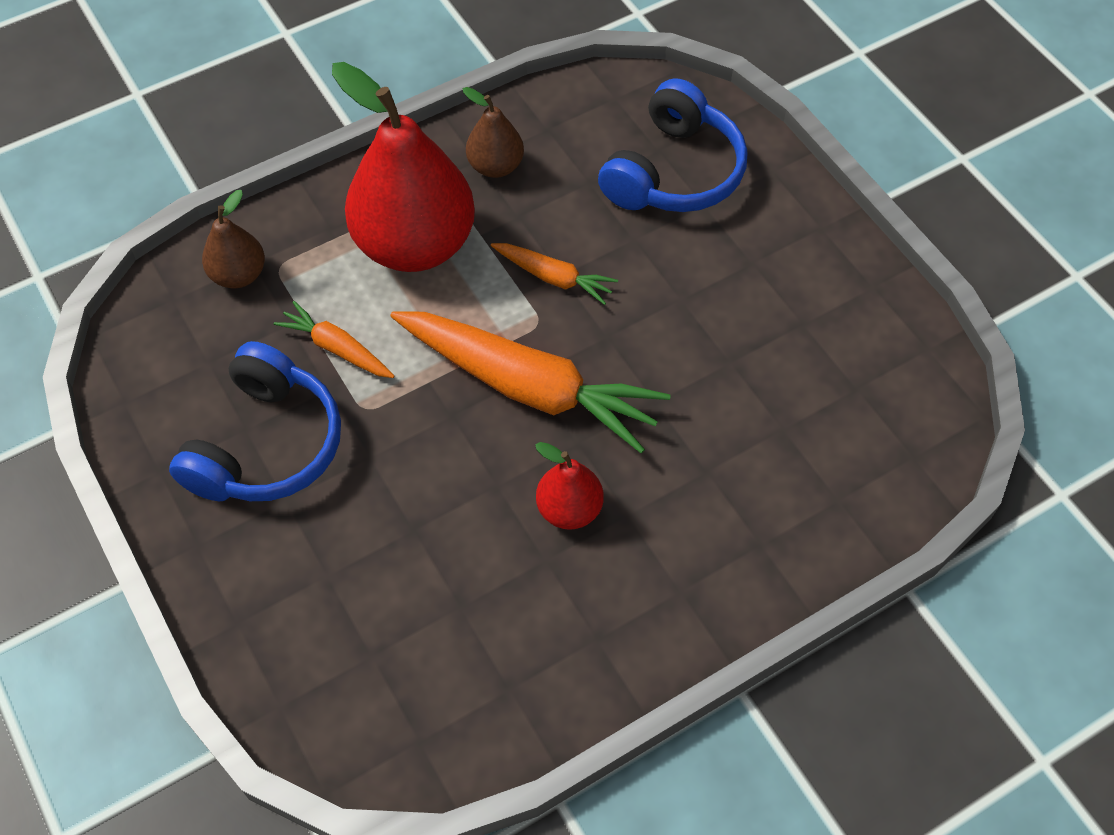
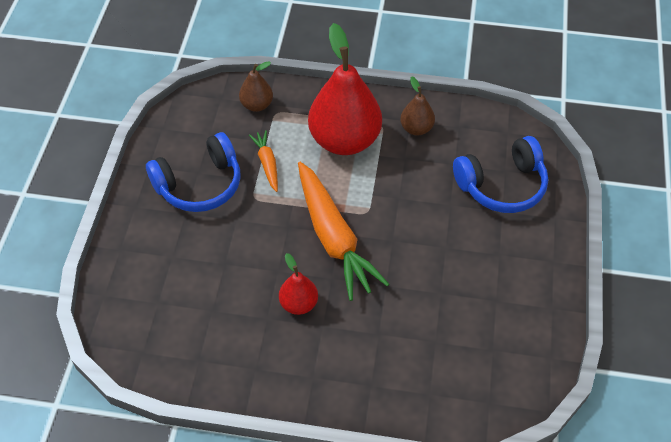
camera: 40 degrees right, 5 degrees down
orange carrot [491,243,618,305] -> none

